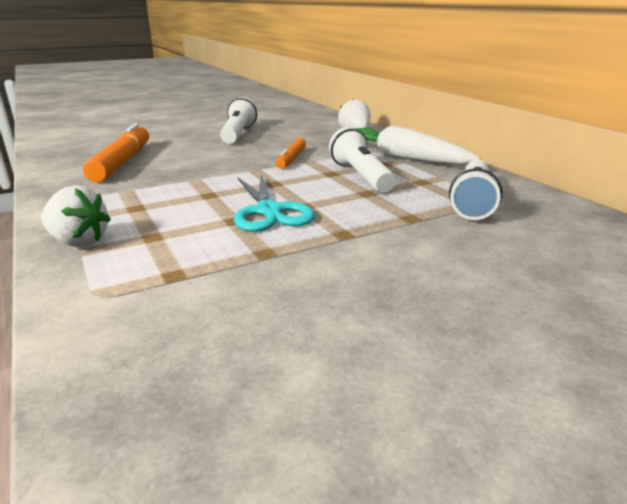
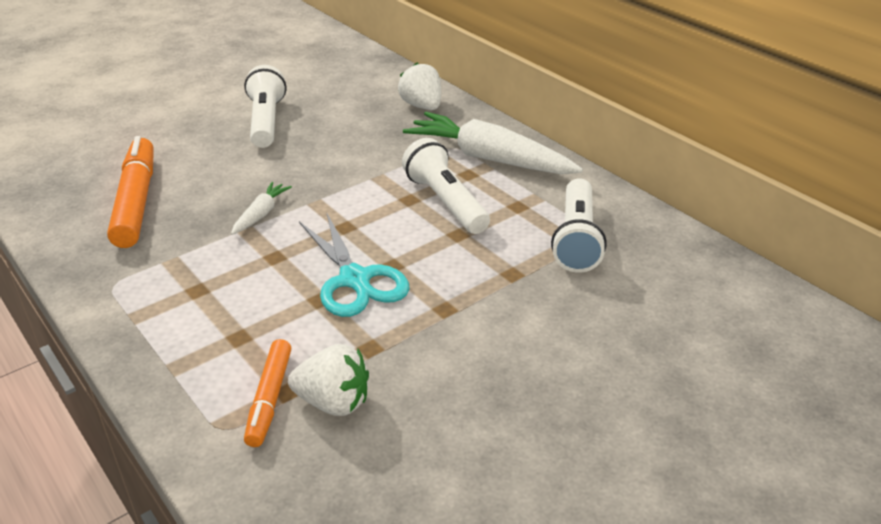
camera: 10 degrees left, 10 degrees up
white strawberry [41,186,111,247] -> white strawberry moved to [288,344,369,416]
orange marker [276,138,306,169] -> orange marker moved to [244,339,291,447]
none -> white carrot [231,182,292,235]

